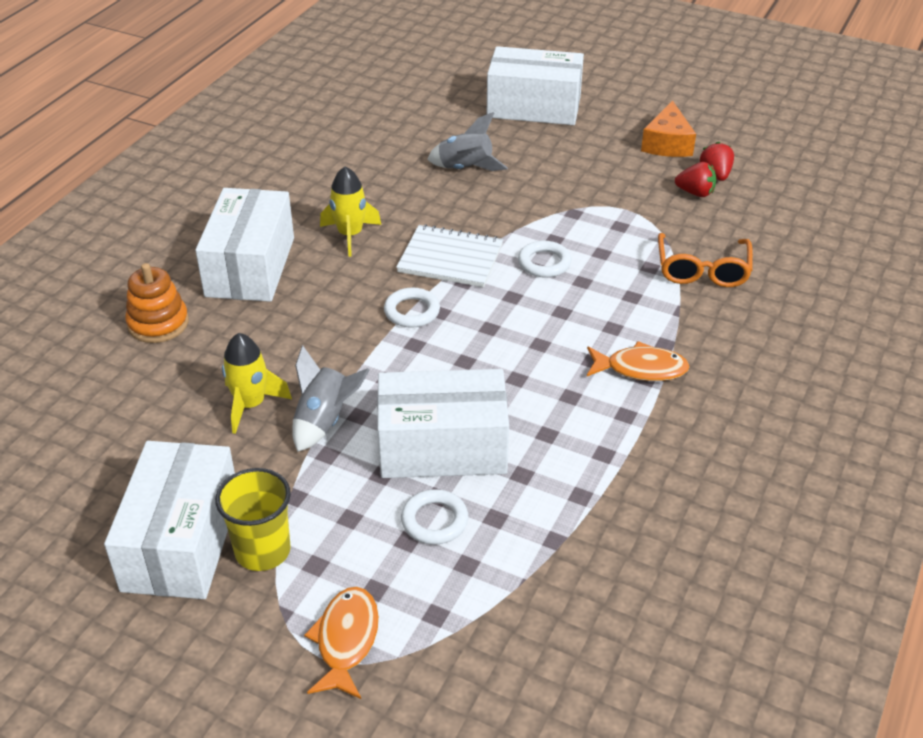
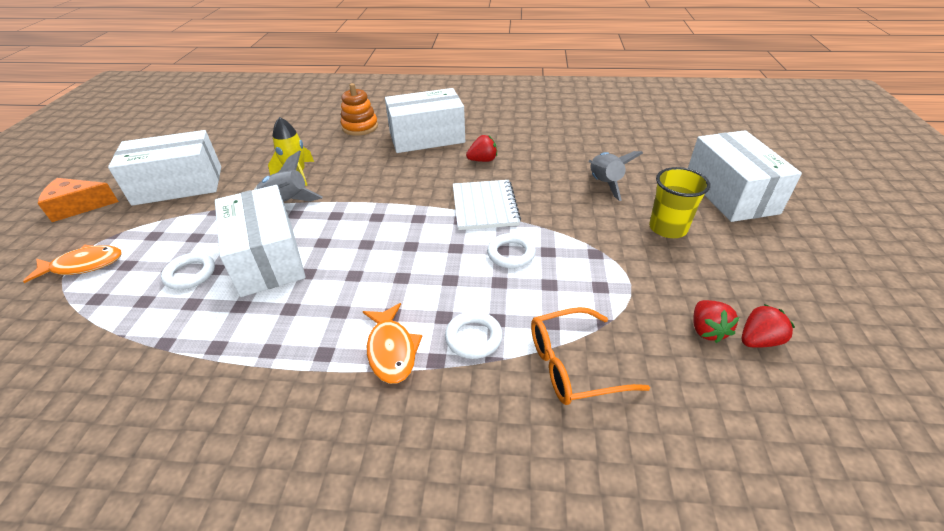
camera: 70 degrees right, 0 degrees up
yellow cup [215,468,291,571] -> yellow cup moved to [649,167,710,238]
yellow rocket [320,166,381,257] -> red strawberry [466,135,497,162]
white ring [384,288,440,328] -> white ring moved to [445,311,503,359]
orange cheese [641,100,696,157] -> orange cheese moved to [38,178,119,222]

